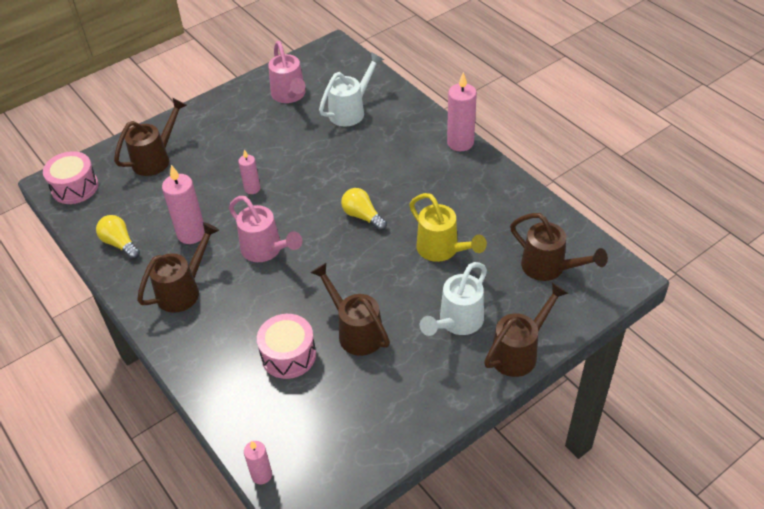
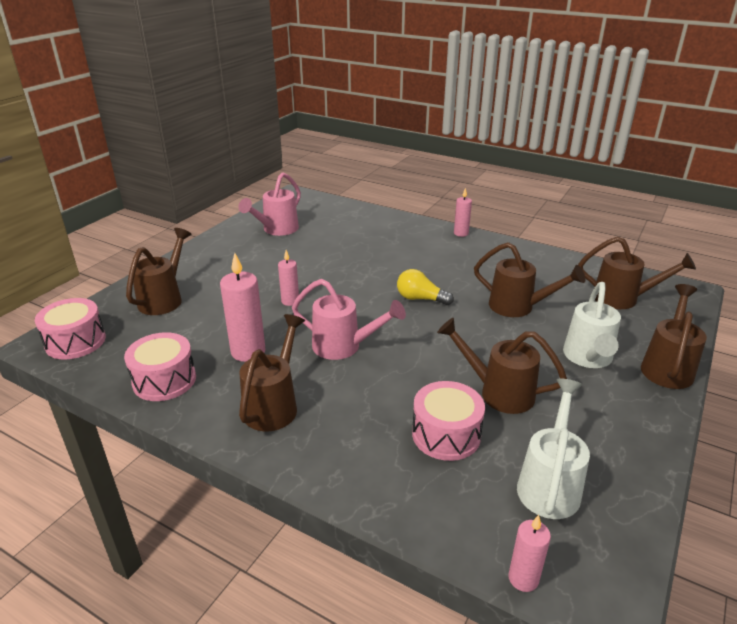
camera: 25 degrees left, 15 degrees down
yellow light bulb [96,215,140,259] -> pink drum [124,332,196,401]
pink watering can [268,41,306,103] -> pink watering can turned 75 degrees clockwise [238,172,301,236]
white watering can [319,52,384,127] -> white watering can moved to [517,378,590,519]
yellow watering can [409,193,487,262] -> brown watering can [474,242,586,317]
pink candle [447,72,477,151] -> pink candle [454,188,472,237], size x0.59

